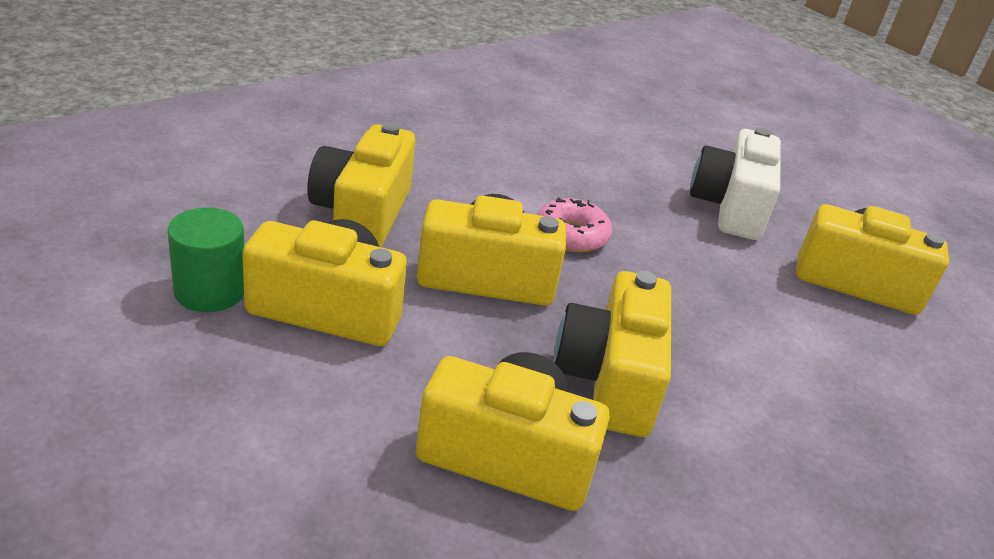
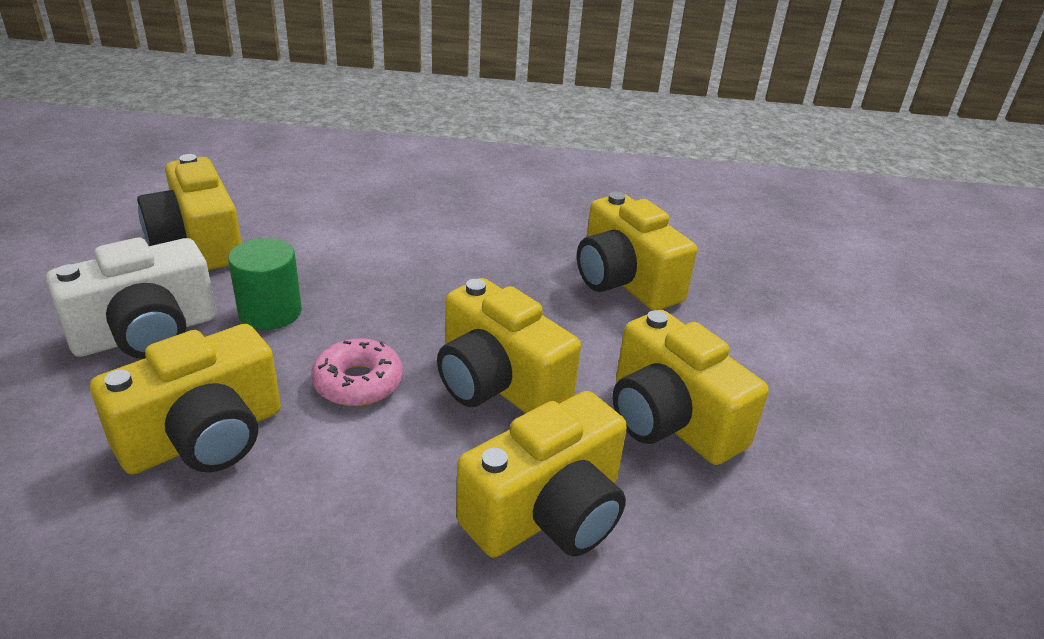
camera: 135 degrees left, 0 degrees up
green cylinder [167,207,244,312] -> green cylinder moved to [228,238,302,330]
yellow camera [554,271,671,437] -> yellow camera moved to [90,324,281,474]

